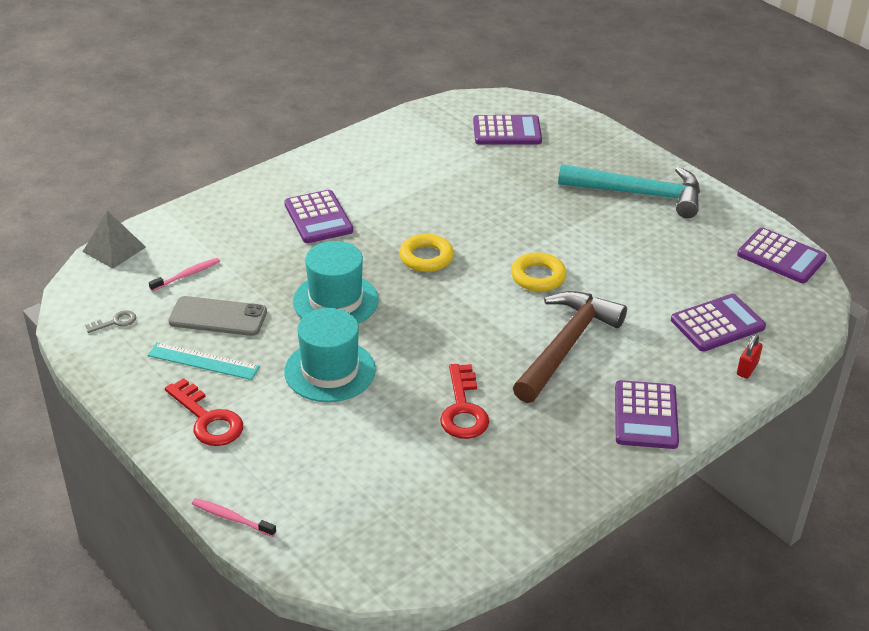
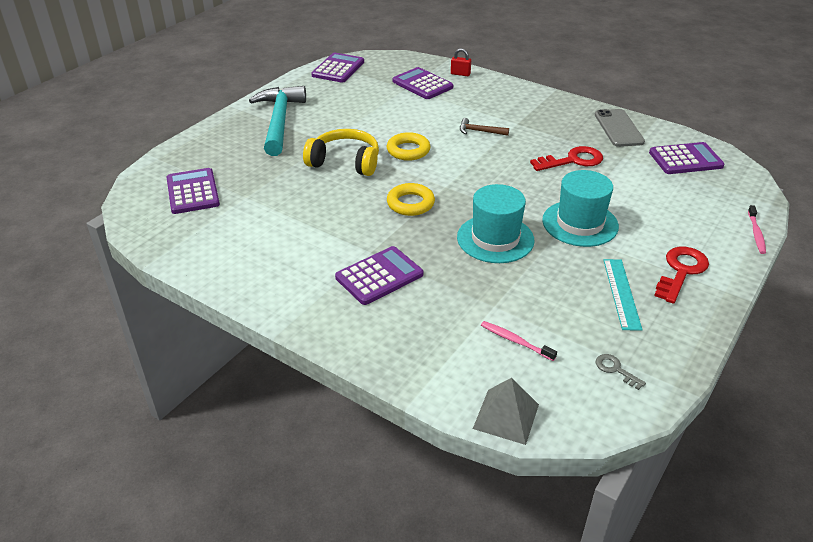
camera: 105 degrees left, 0 degrees up
grey phone [168,296,267,336] -> grey phone moved to [595,109,645,147]
brown hammer [513,291,627,403] -> brown hammer [460,118,509,136], size x0.42
purple calculator [615,380,679,449] -> purple calculator moved to [649,142,725,174]
none -> yellow headphones [303,129,379,176]

